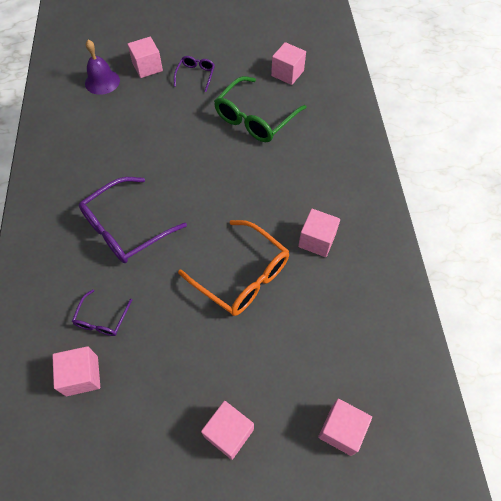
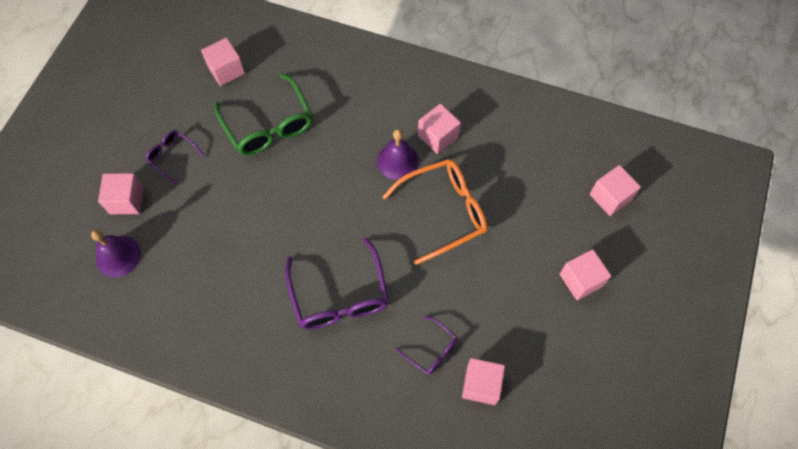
camera: 65 degrees left, 5 degrees up
none -> purple bell [377,129,419,180]

